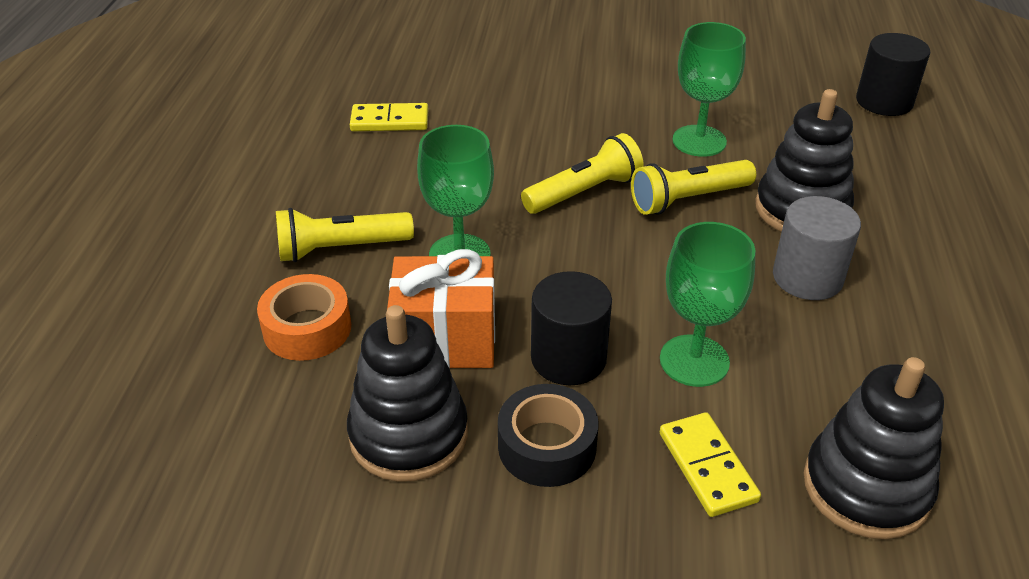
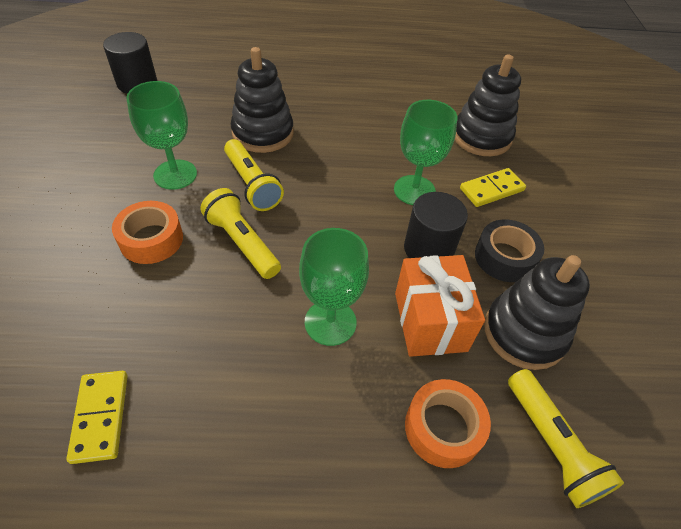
camera: 100 degrees left, 10 degrees up
yellow flashlight [276,208,414,262] -> yellow flashlight moved to [508,369,624,508]
grey cylinder [773,196,861,300] -> none
none -> orange tape [112,201,183,264]

